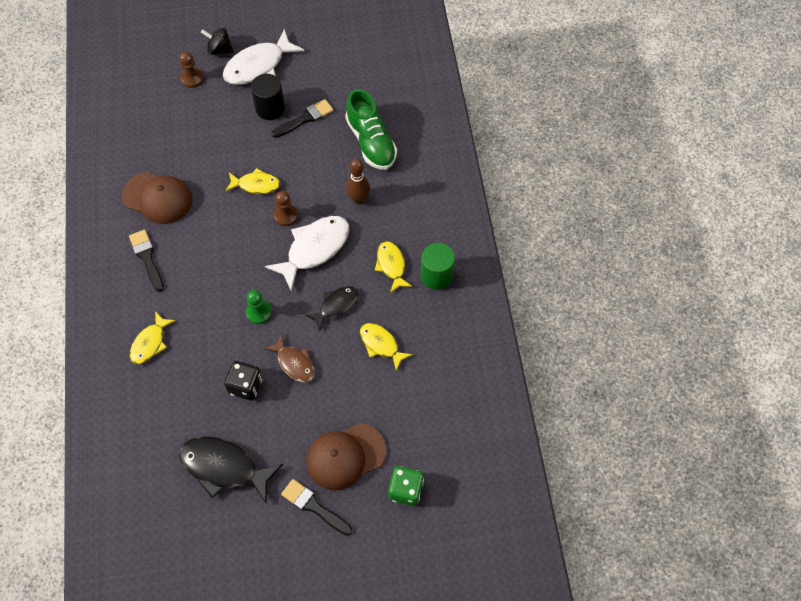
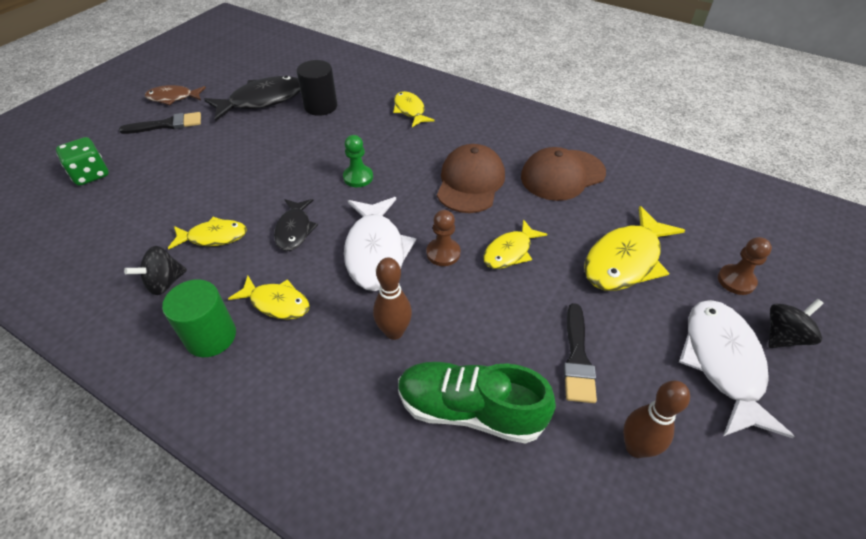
camera: 130 degrees right, 15 degrees down
black brush [129,230,164,292] -> none
black dice [224,361,262,401] -> none
black cylinder [251,74,285,120] -> black cylinder moved to [297,60,337,116]
brown fish [264,334,315,382] -> brown fish moved to [145,85,206,105]
brown cap [306,423,386,491] -> brown cap moved to [437,144,505,213]
none -> black spinning top [124,246,187,295]
none -> yellow fish [584,206,685,291]
none -> brown bowling pin [623,380,690,458]

